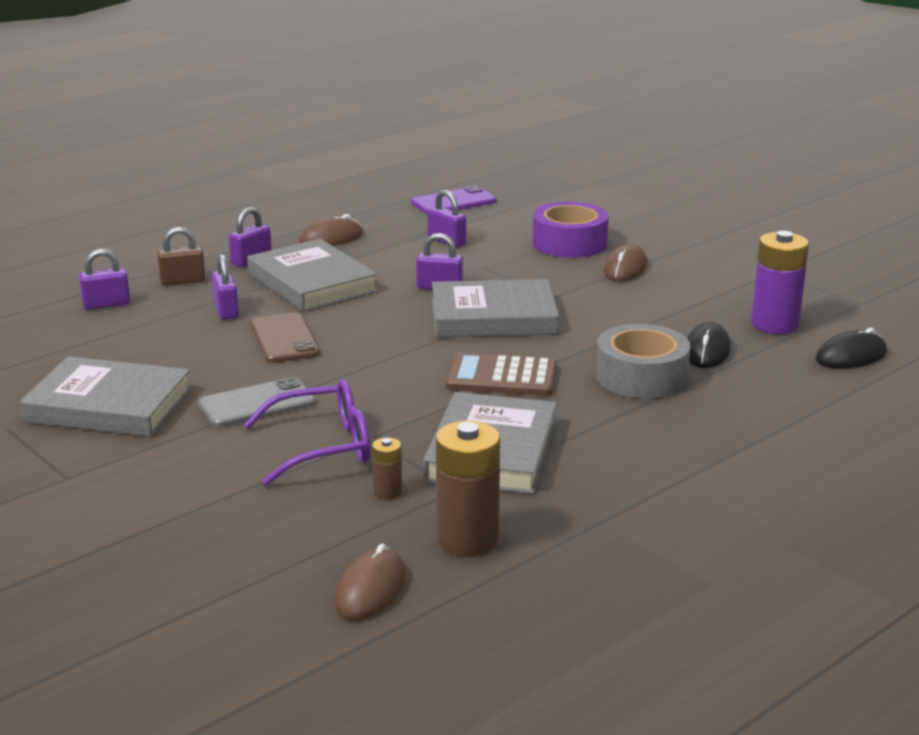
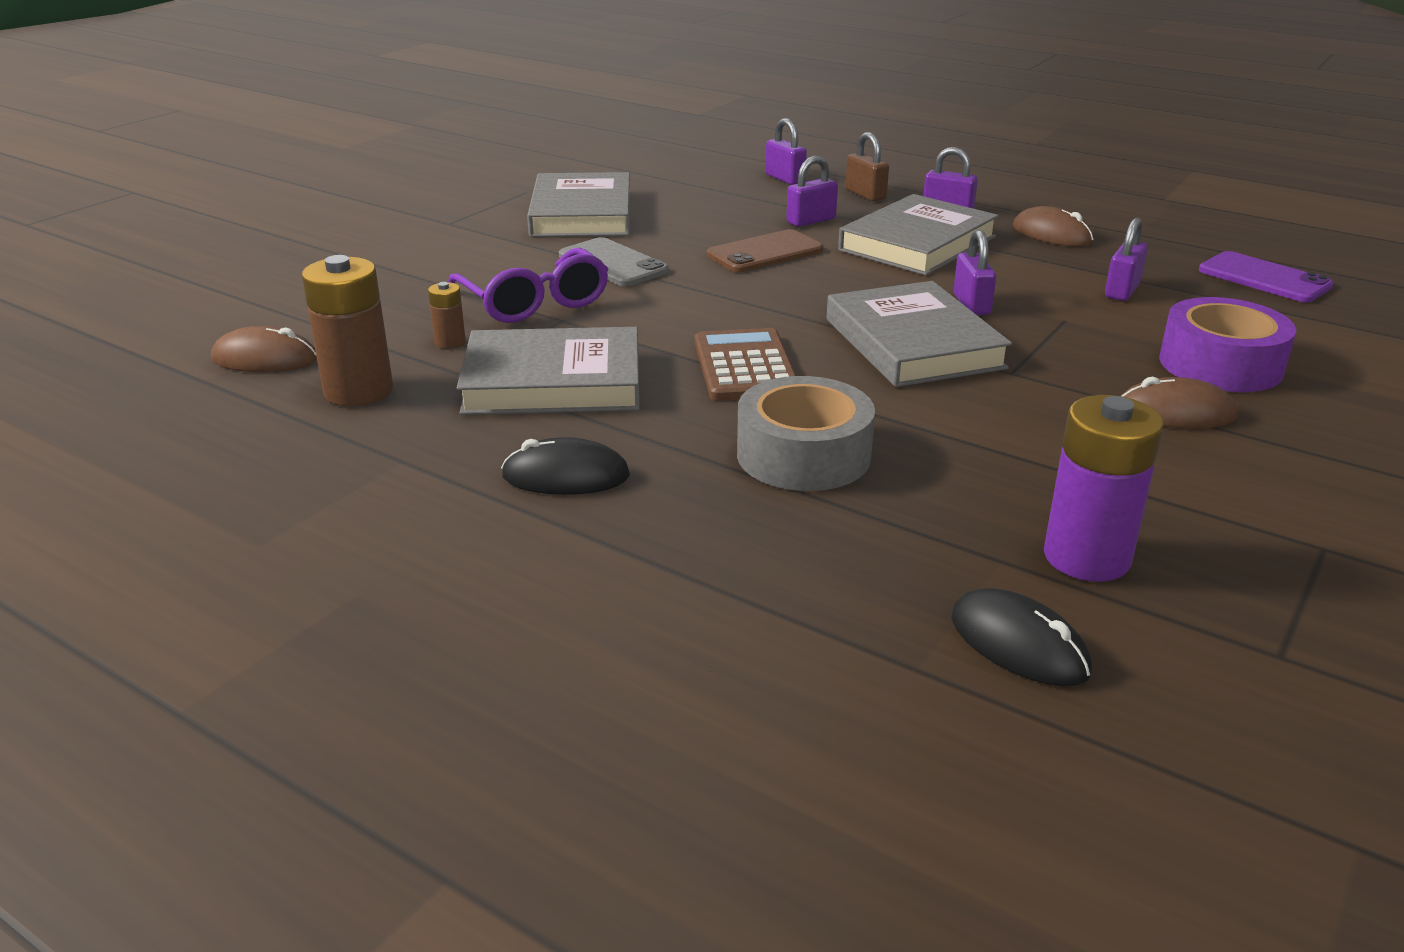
camera: 75 degrees right, 5 degrees up
black mouse [687,322,731,368] -> black mouse moved to [501,437,630,495]

